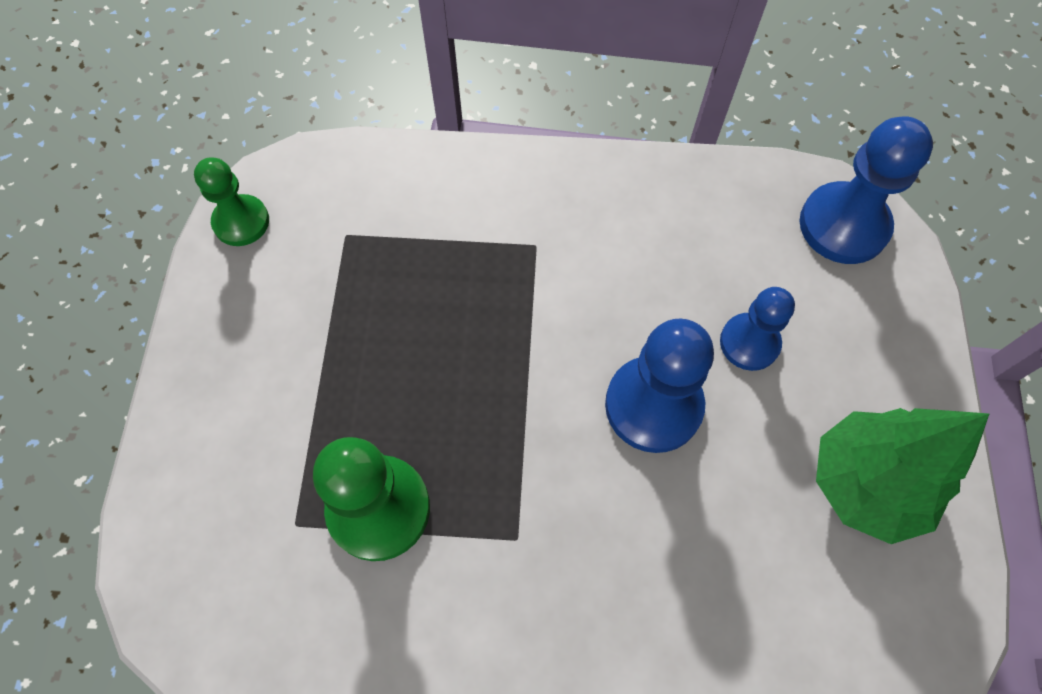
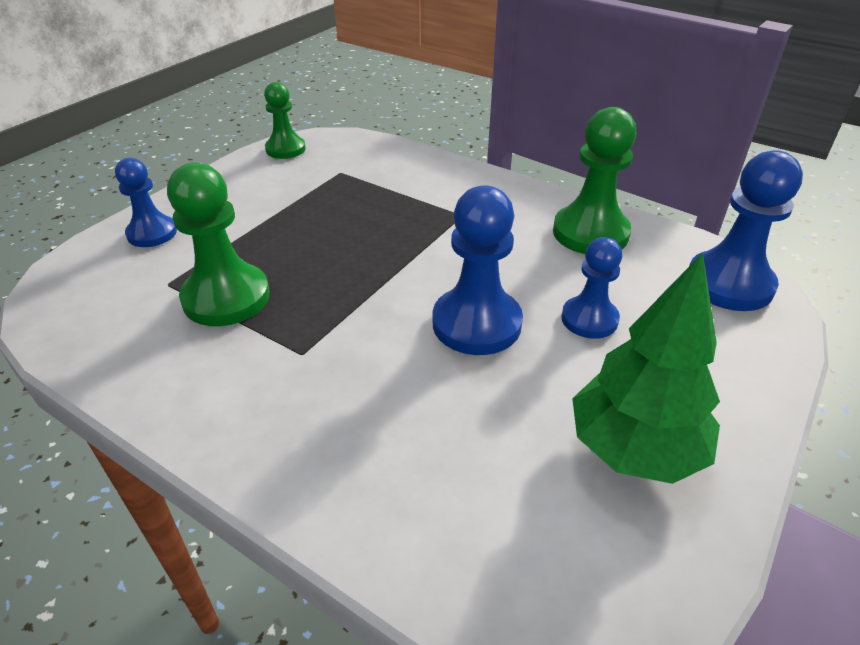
camera: 30 degrees right, 25 degrees down
none -> blue pawn [115,158,177,247]
none -> green pawn [553,107,636,254]

